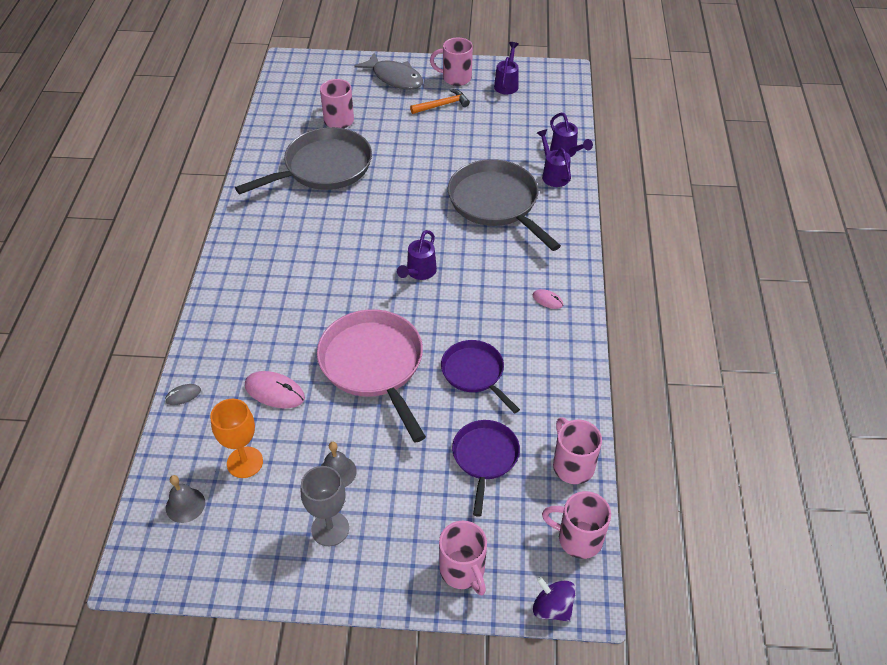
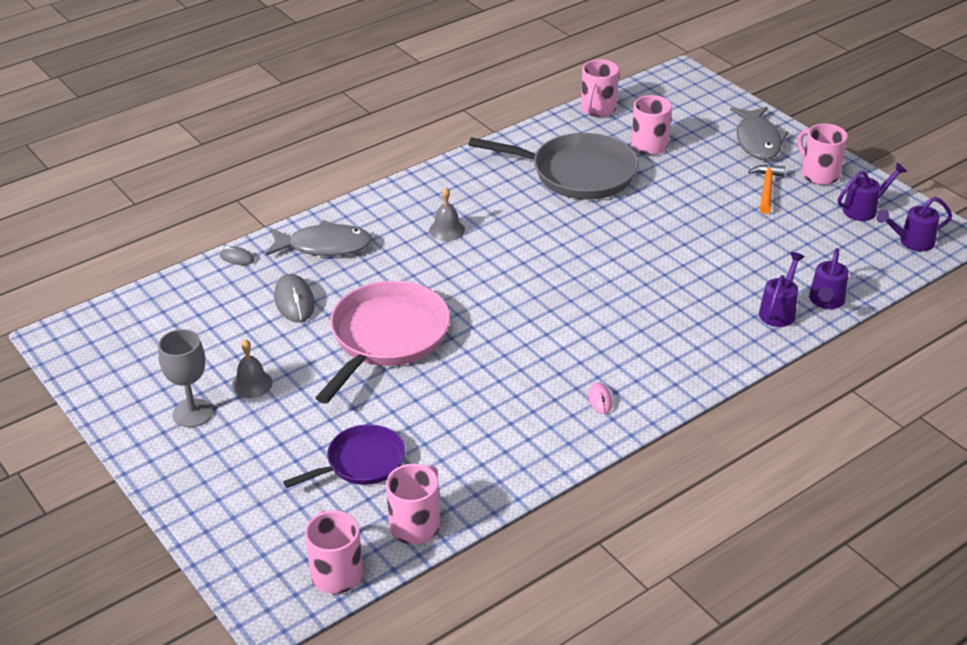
camera: 50 degrees right, 10 degrees down
grey bell [166,475,205,523] -> grey bell moved to [429,187,465,241]
orange goblet [210,399,263,478] -> none
pink mouse [245,371,305,408] -> grey mouse [274,274,315,322]
purple watering can [397,230,437,280] -> purple watering can moved to [877,197,952,252]
orange hammer [410,89,470,114] -> orange hammer turned 105 degrees counterclockwise [748,165,785,214]
pink mug [439,521,487,595] -> pink mug moved to [581,59,619,117]
purple pan [441,340,520,414] -> none
grey pan [448,159,561,251] -> none
purple spinning top [533,577,576,622] -> none
none -> grey fish [266,220,372,256]

